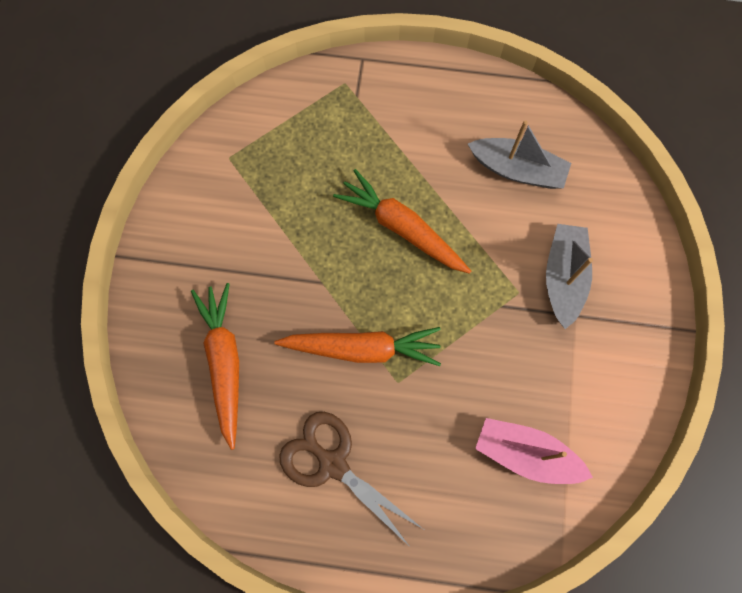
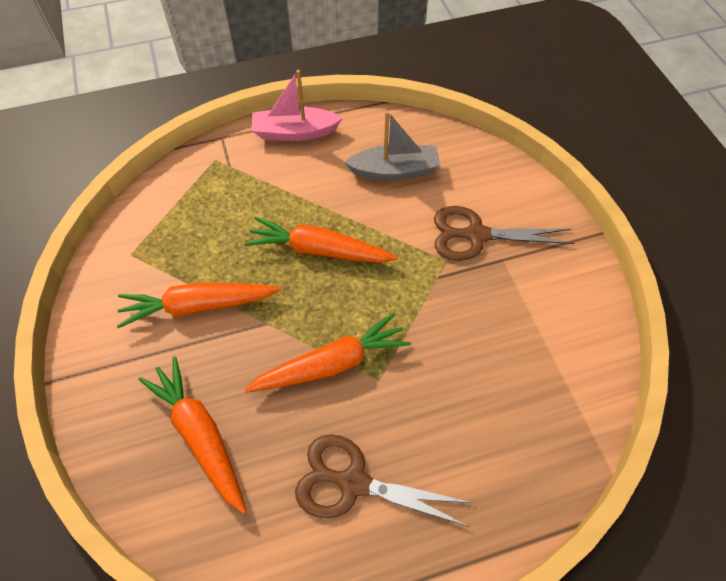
camera: 25 degrees left, 15 degrees down
pink boat [475,418,593,484] -> pink boat moved to [252,70,343,141]
grey boat [546,224,593,329] -> brown scissors [434,206,574,261]
none -> orange carrot [117,283,281,328]

